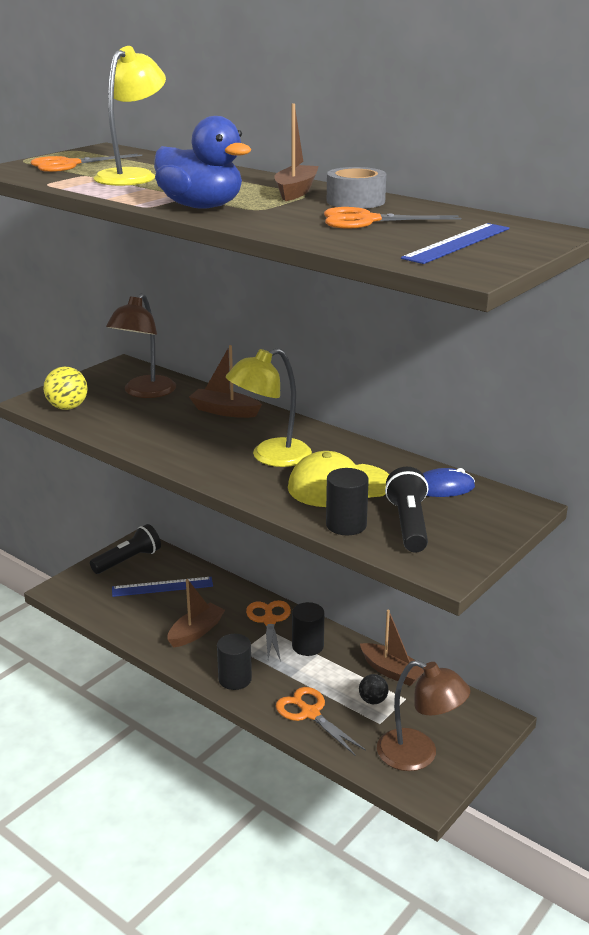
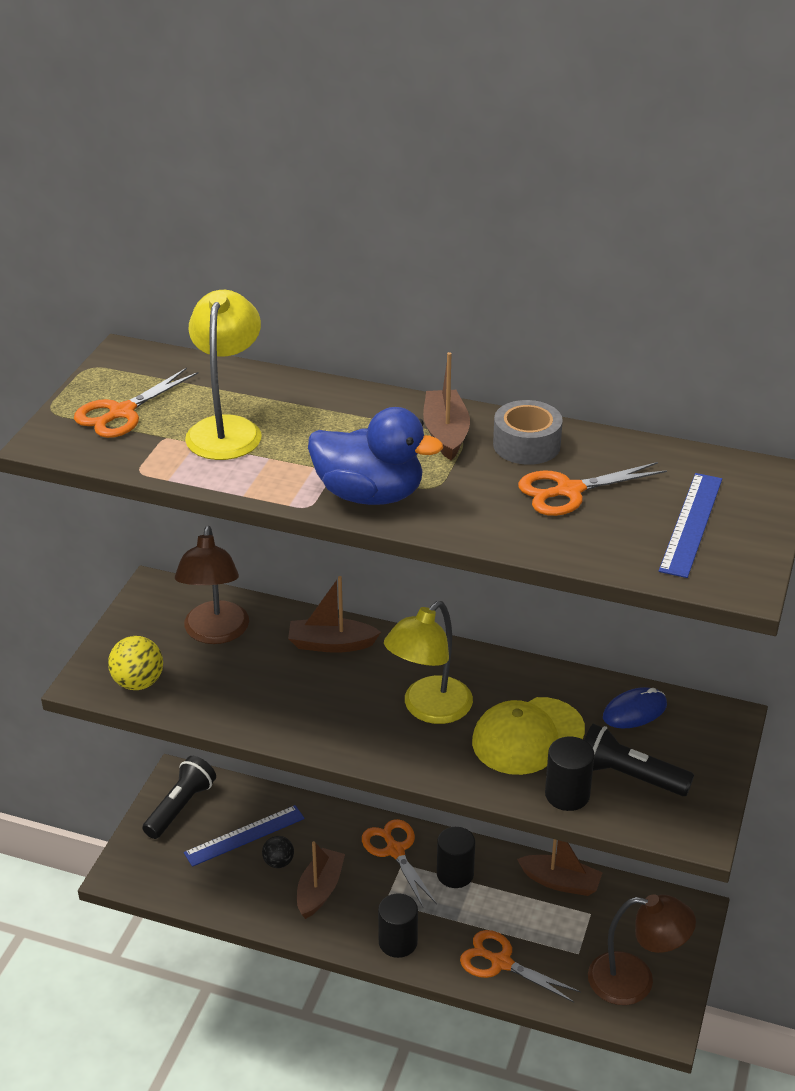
camera: 20 degrees left, 10 degrees up
black ball [359,674,388,704] -> black ball moved to [262,836,294,868]
black flashlight [385,467,428,553] -> black flashlight turned 45 degrees counterclockwise [585,724,694,796]

